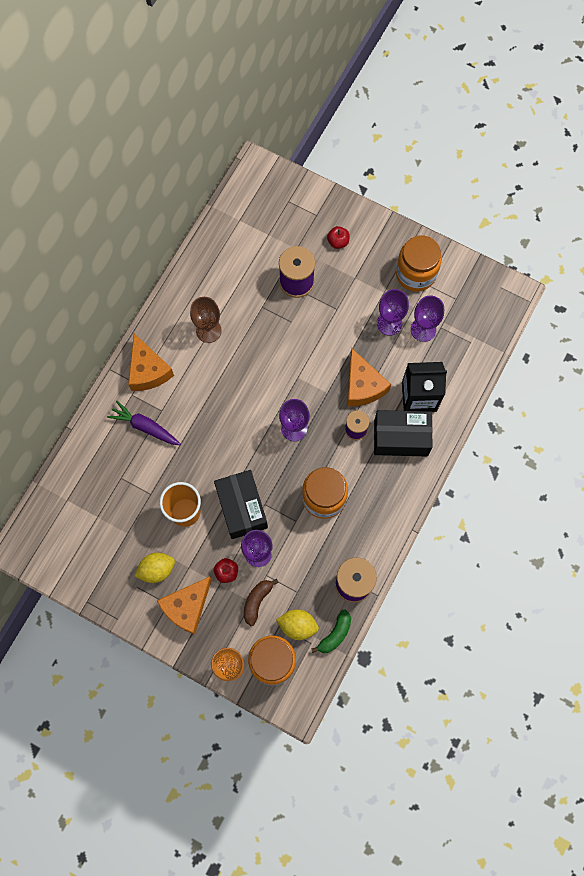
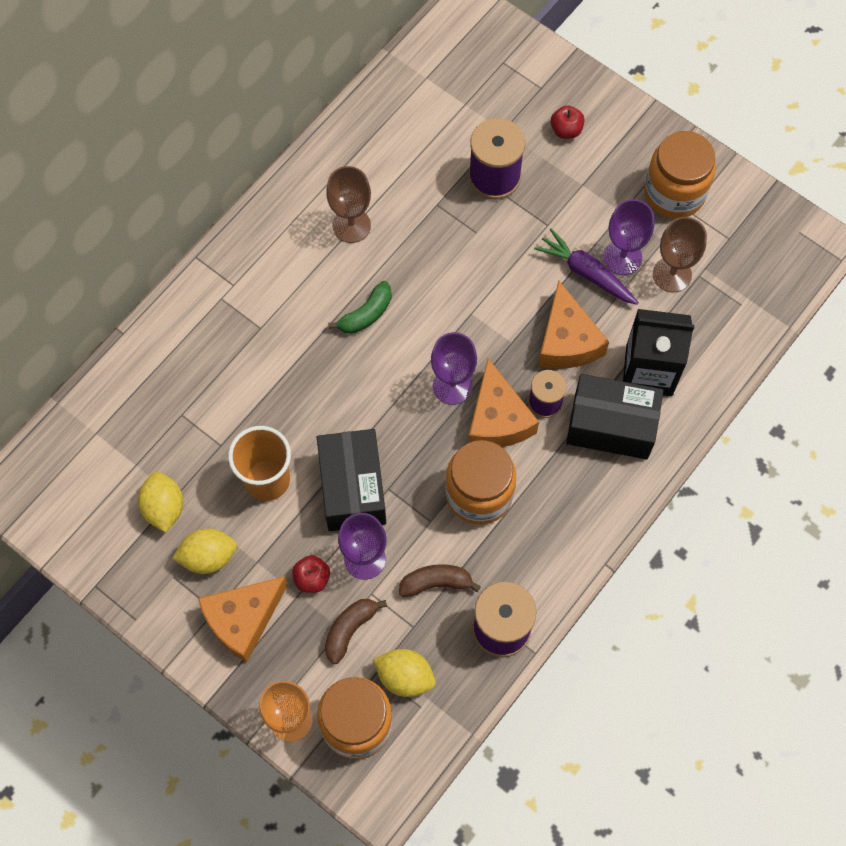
camera: 10 degrees right, 5 degrees down
purple carrot [107,401,181,446] -> purple carrot moved to [534,228,638,305]
orange cheese [128,333,174,391] -> orange cheese moved to [468,359,539,447]
green banana [311,610,351,653] -> green banana moved to [328,281,392,334]
purple goblet [411,296,444,342] -> brown goblet [653,217,707,292]
none -> yellow lemon [138,472,183,533]
none -> brown banana [399,564,481,597]

